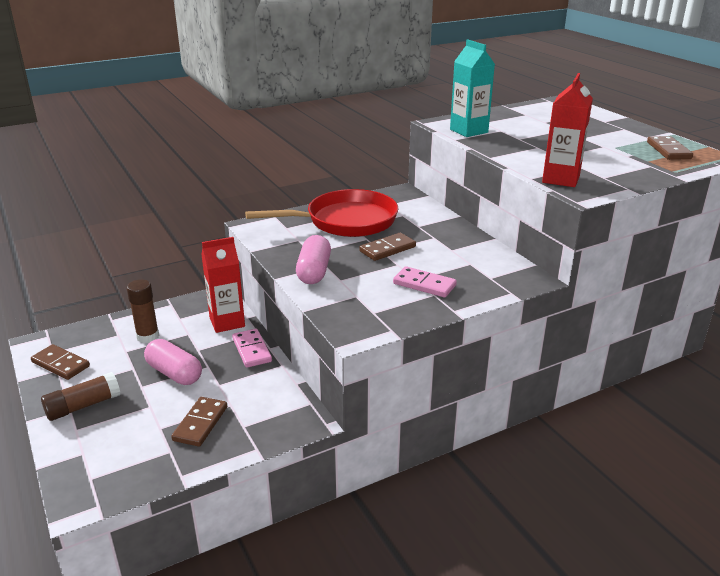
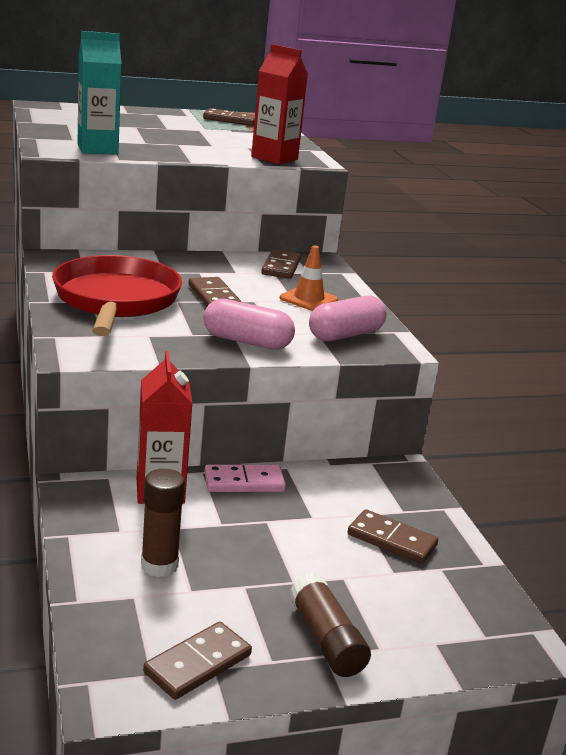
camera: 80 degrees left, 5 degrees down
pink capsule [144,339,202,385] -> pink capsule moved to [309,295,386,341]
pink domino [393,266,457,297] -> orange traffic cone [280,246,338,311]
none -> brown domino [261,249,301,279]

